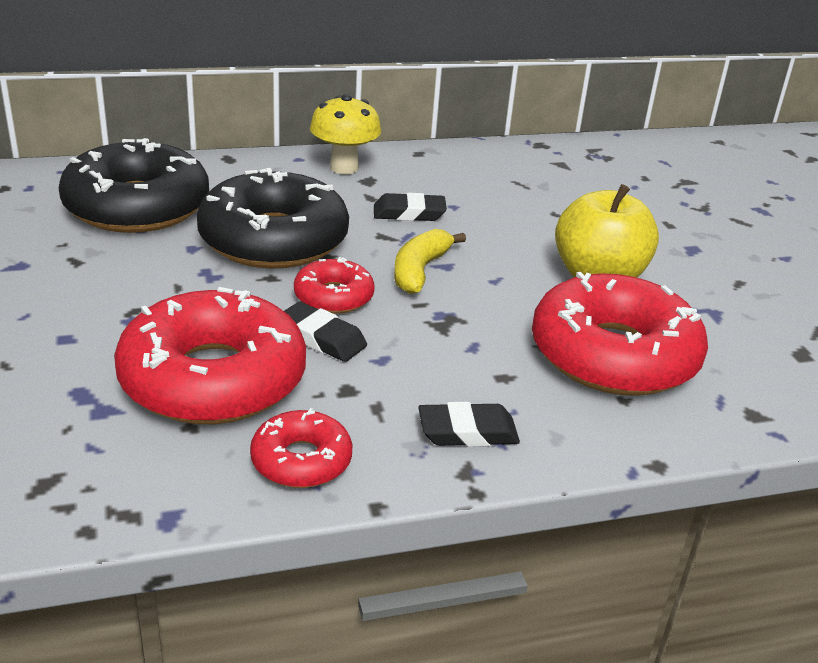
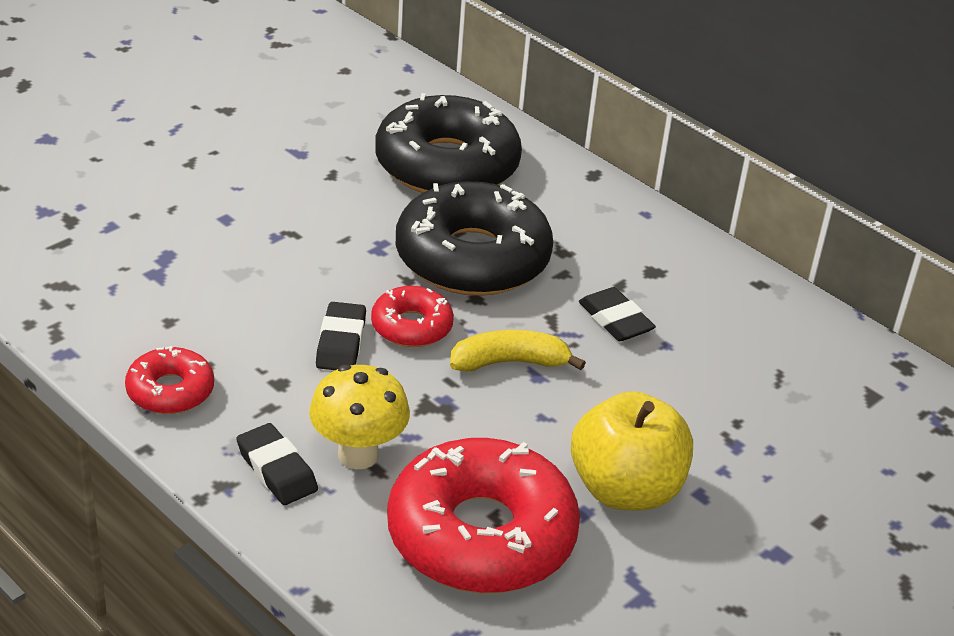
camera: 60 degrees right, 5 degrees up
red donut [114,287,306,424] -> none
yellow mushroom [310,94,381,174] -> yellow mushroom moved to [309,365,410,469]

